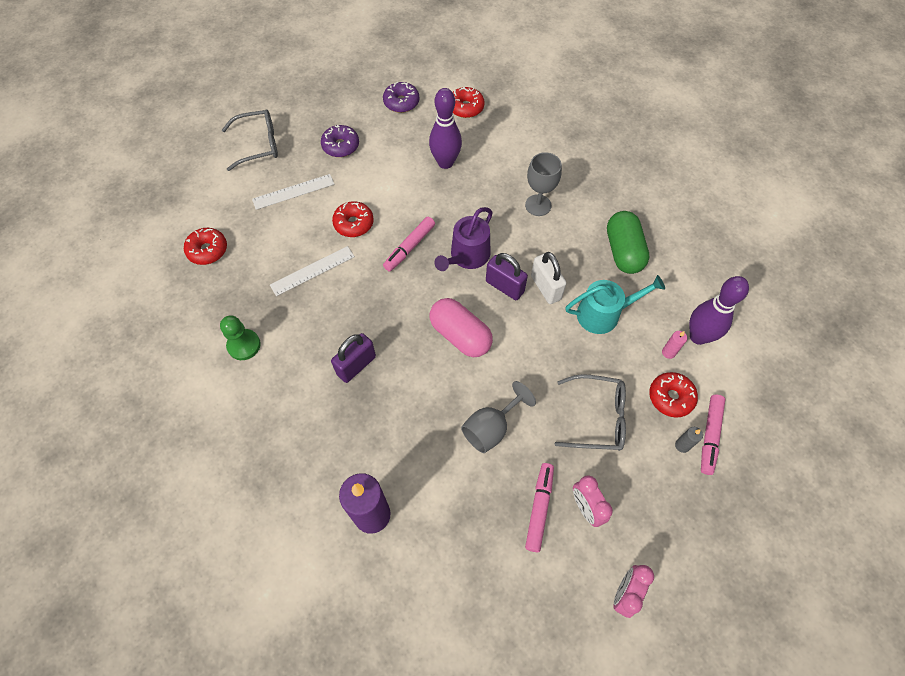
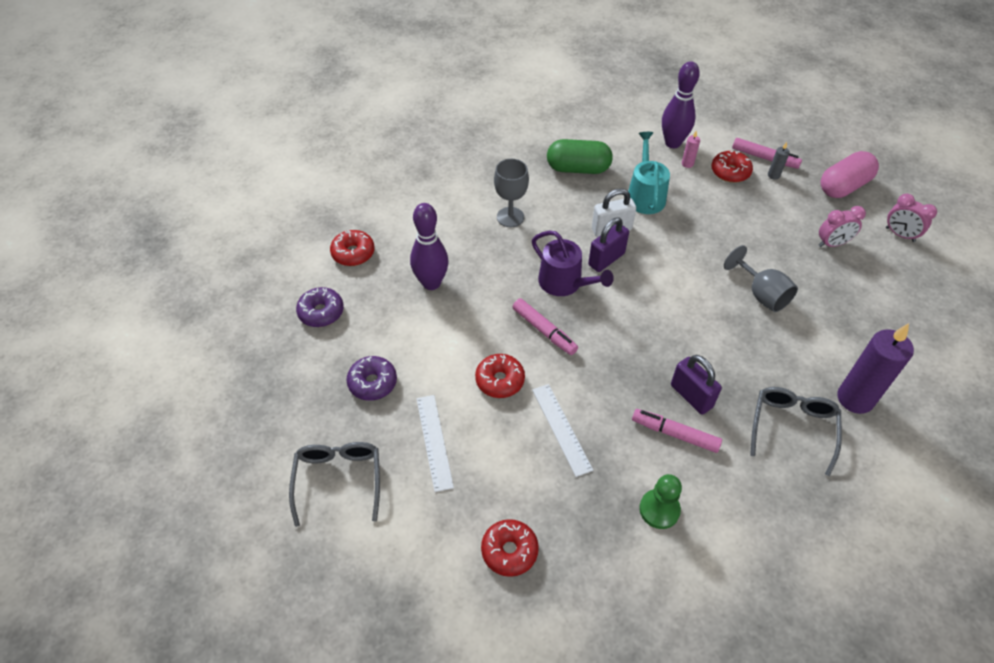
camera: 80 degrees left, 10 degrees down
pink capsule [430,298,493,357] -> pink capsule moved to [821,151,879,198]
pink marker [525,463,554,552] -> pink marker moved to [632,409,722,453]
grey glasses [555,374,626,451] -> grey glasses moved to [750,387,842,476]

